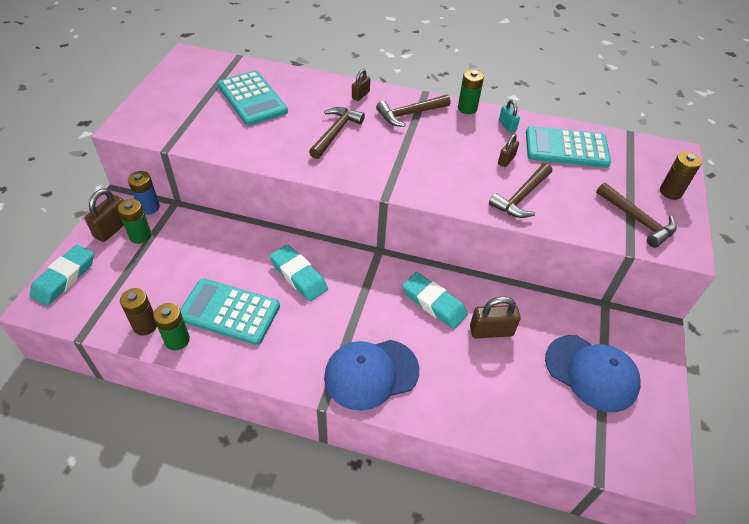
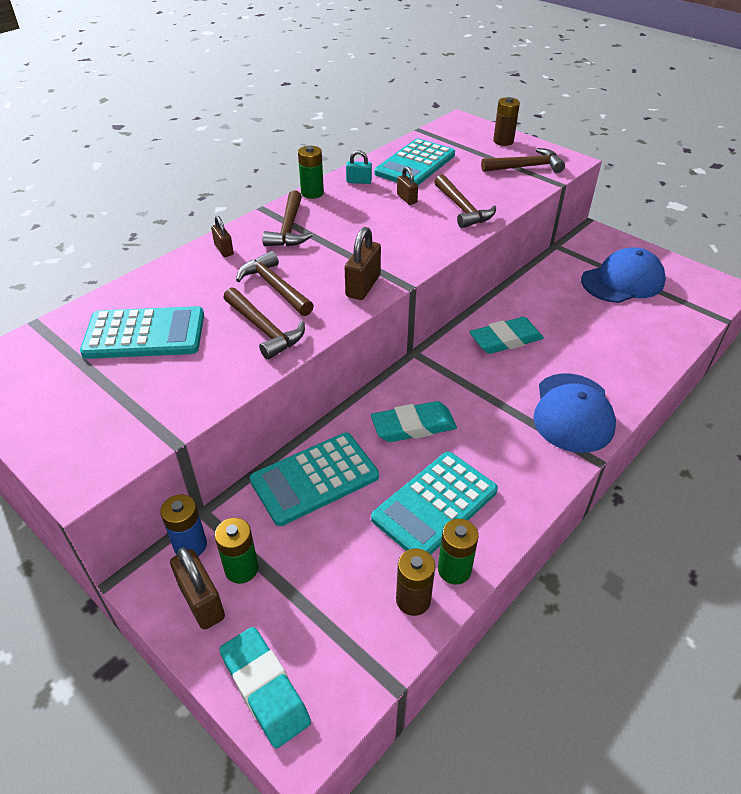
camera: 60 degrees left, 5 degrees down
brown padlock [470,296,521,338] -> brown padlock moved to [345,227,381,300]
none -> brown hammer [224,287,305,360]
none -> turquoise calculator [250,433,379,526]

